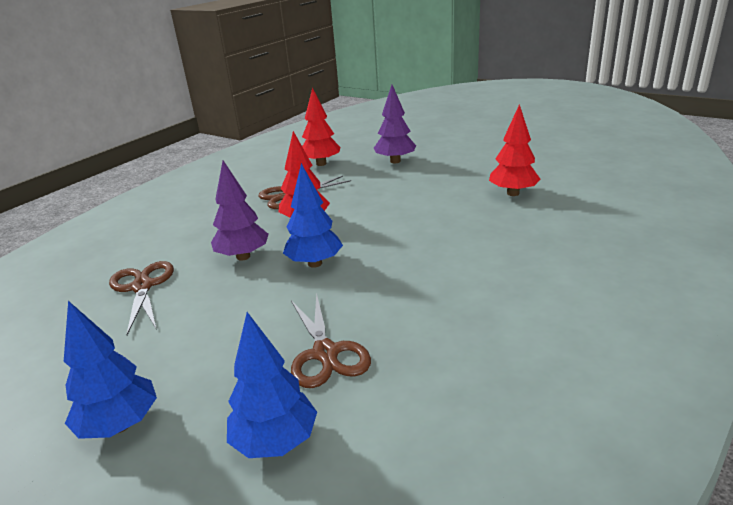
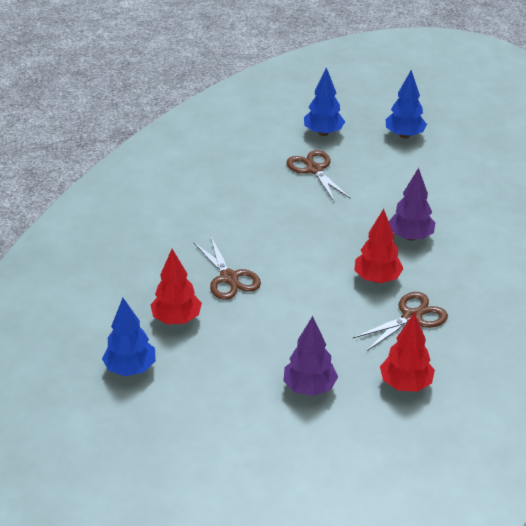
camera: 170 degrees right, 10 degrees up
brown scissors [109,261,174,335] -> brown scissors moved to [193,235,261,300]
blue tree [283,163,343,268] -> blue tree moved to [102,298,156,376]

